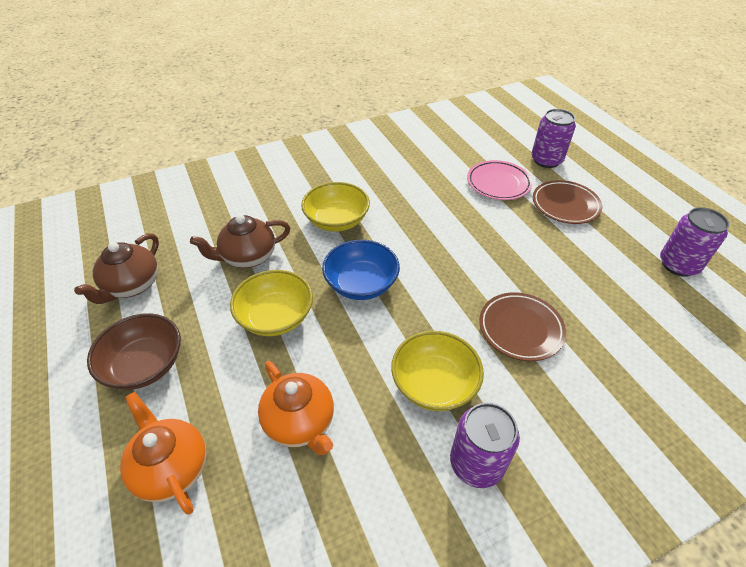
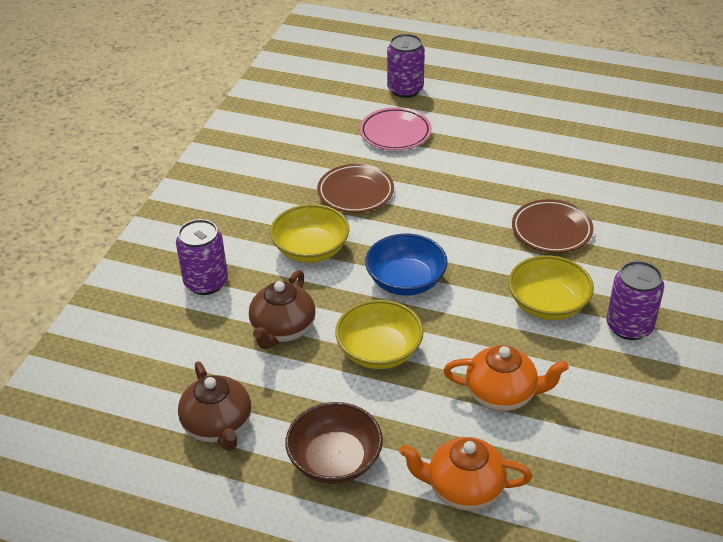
camera: 45 degrees left, 5 degrees down
brown plate [533,180,602,224] -> brown plate moved to [317,164,394,213]
purple can [660,207,729,277] -> purple can moved to [176,219,228,295]

